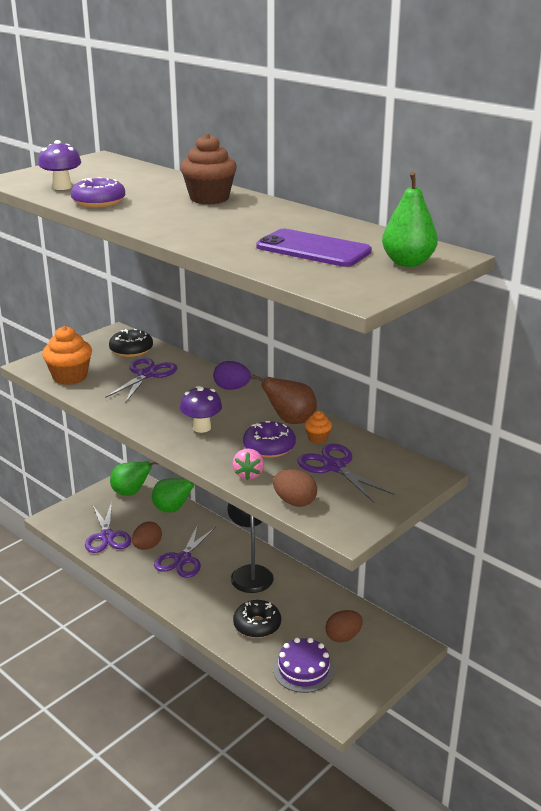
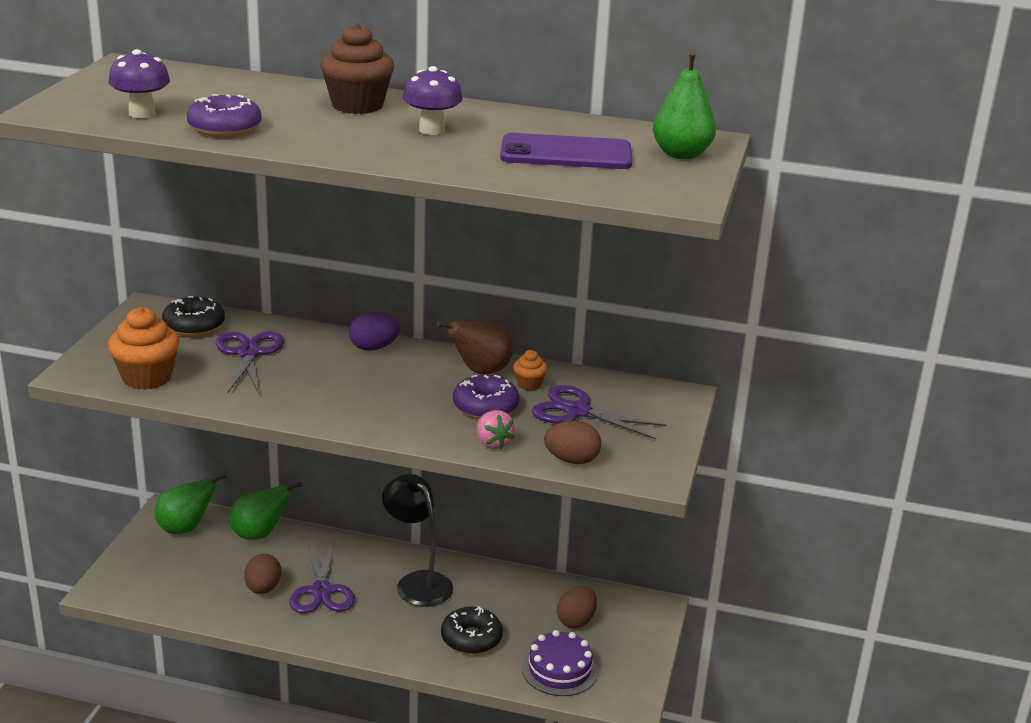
camera: 30 degrees left, 0 degrees up
purple scissors [85,502,131,553] -> none
purple mushroom [180,386,222,433] -> purple mushroom moved to [403,66,463,135]

